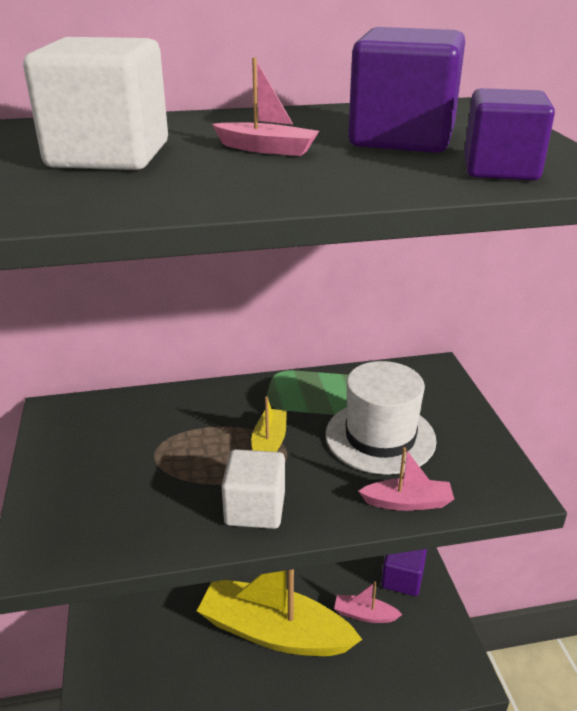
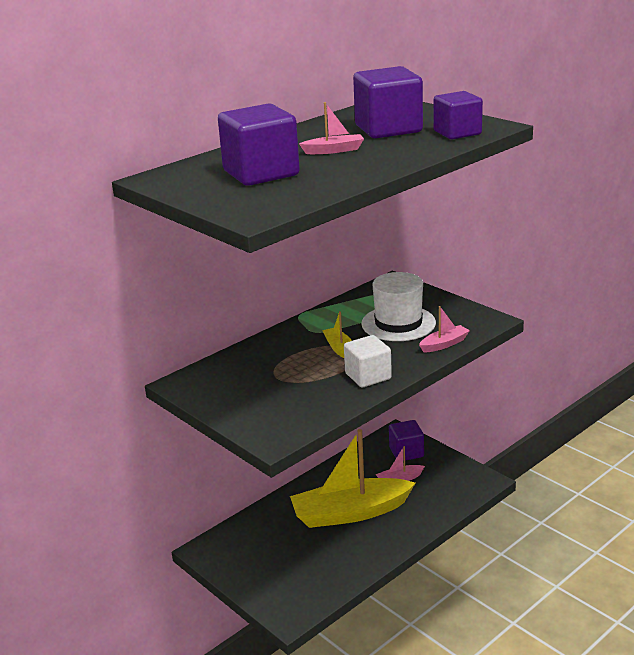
camera: 30 degrees left, 5 degrees down
white cube [23,37,168,170] -> purple cube [218,103,300,186]

